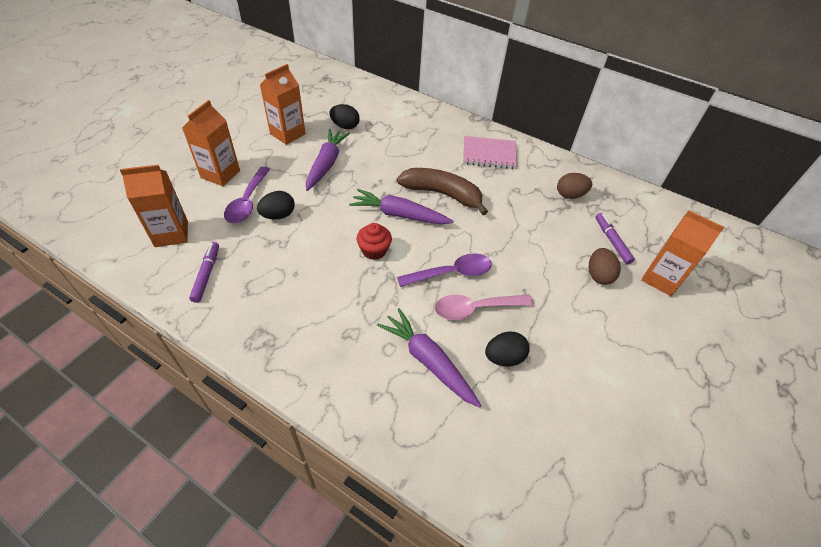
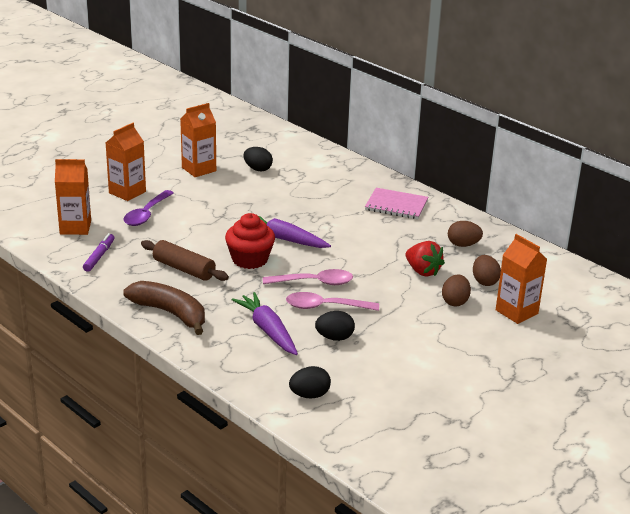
camera: 15 degrees right, 20 degrees down
black egg [257,191,295,220] -> black egg moved to [289,366,331,399]
purple carrot [306,129,350,191] -> none
red cupcake [357,223,392,260] -> red cupcake [225,213,275,269], size x1.53
brown banana [397,168,488,215] -> brown banana moved to [123,281,205,335]
purple spoon [397,253,492,287] -> pink spoon [263,269,353,285]
purple marker [596,213,635,264] -> brown egg [473,255,501,286]
none -> brown rolling pin [141,240,229,281]
none -> red strawberry [406,241,445,277]

